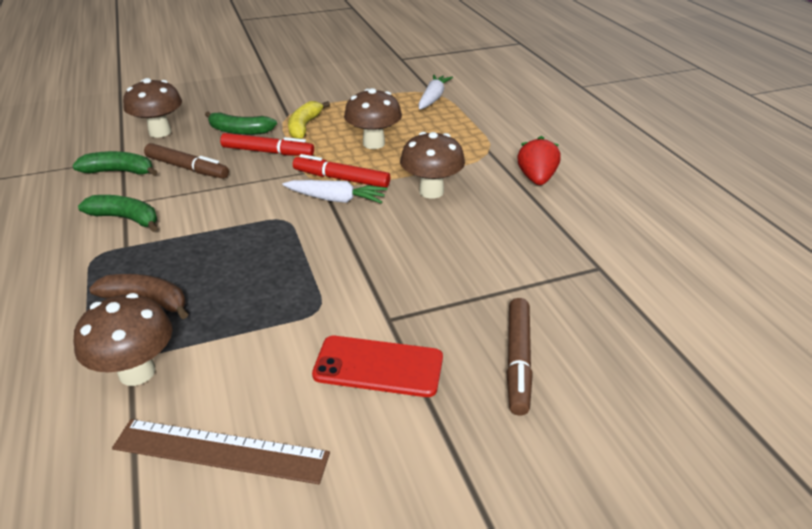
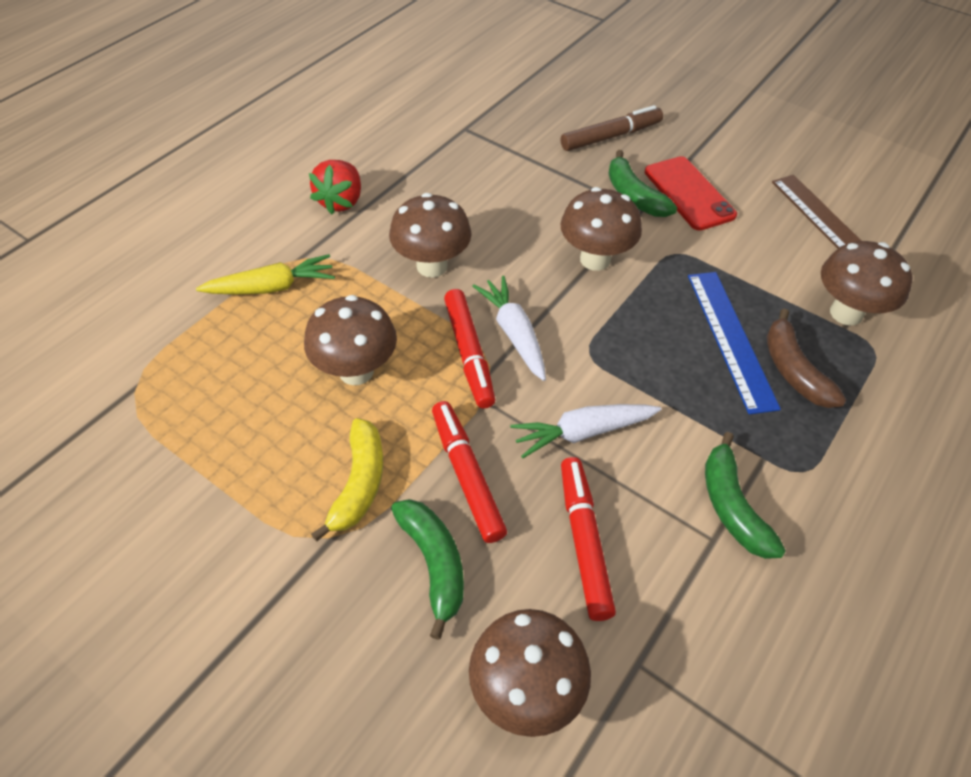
camera: 125 degrees left, 15 degrees up
green banana [72,151,157,176] -> green banana moved to [608,150,678,217]
brown marker [144,143,229,179] -> red marker [561,457,616,621]
yellow banana [288,101,330,139] -> yellow banana turned 60 degrees counterclockwise [311,418,383,542]
white carrot [418,74,453,109] -> white carrot moved to [510,404,661,458]
red strawberry [517,136,561,185] -> red strawberry turned 45 degrees counterclockwise [309,160,361,214]
none -> yellow carrot [196,254,335,295]
none -> brown mushroom [561,187,642,271]
none -> blue ruler [688,272,781,414]

